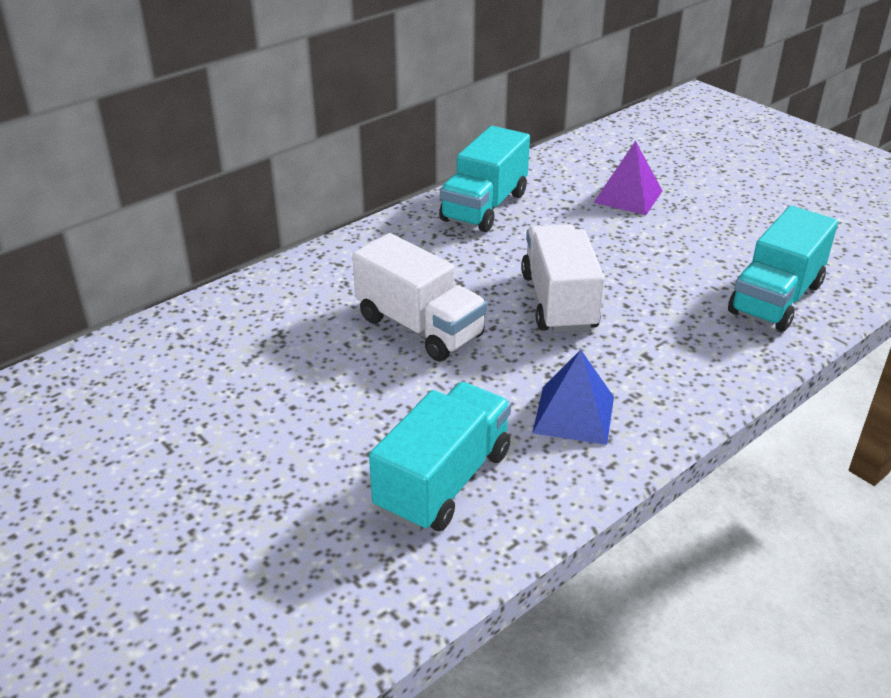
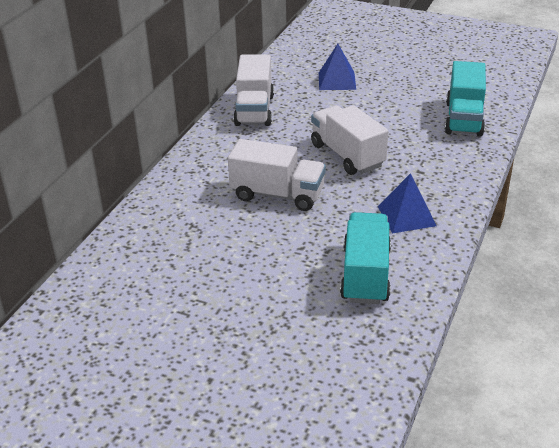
camera: 25 degrees left, 0 degrees up
turquoise truck [439,126,530,232] -> white truck [233,54,274,126]
purple pyramid [594,141,662,215] -> blue pyramid [319,44,356,90]

